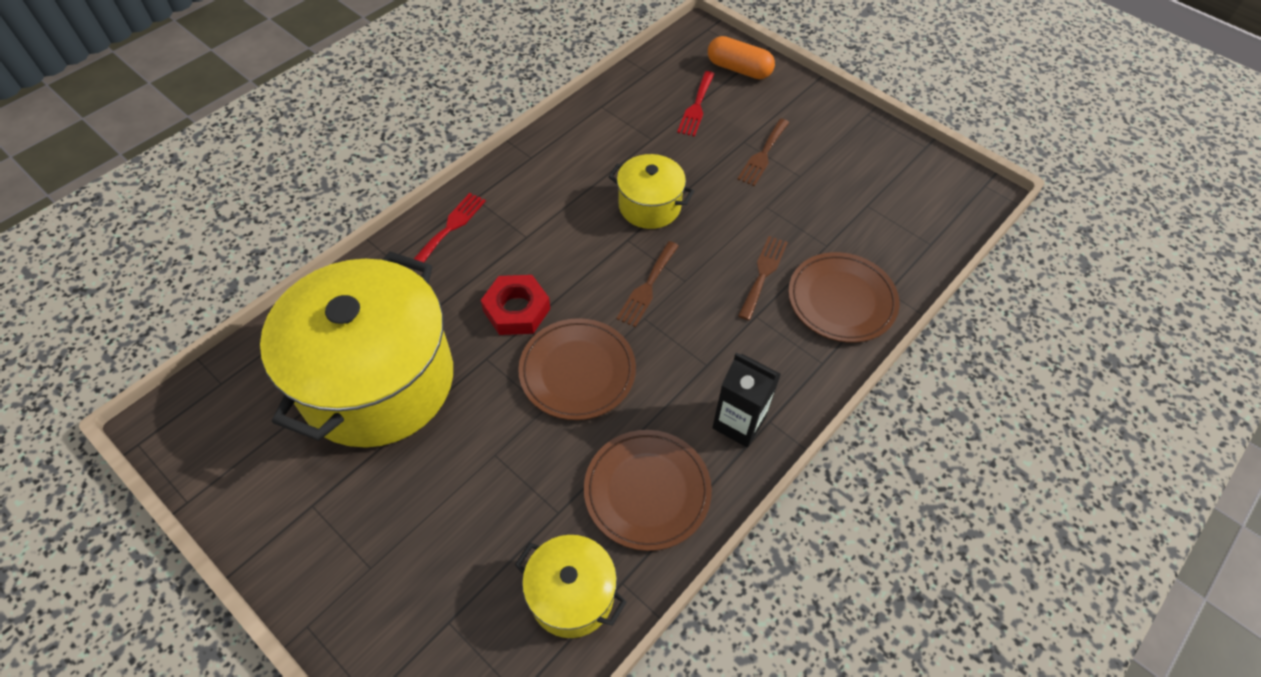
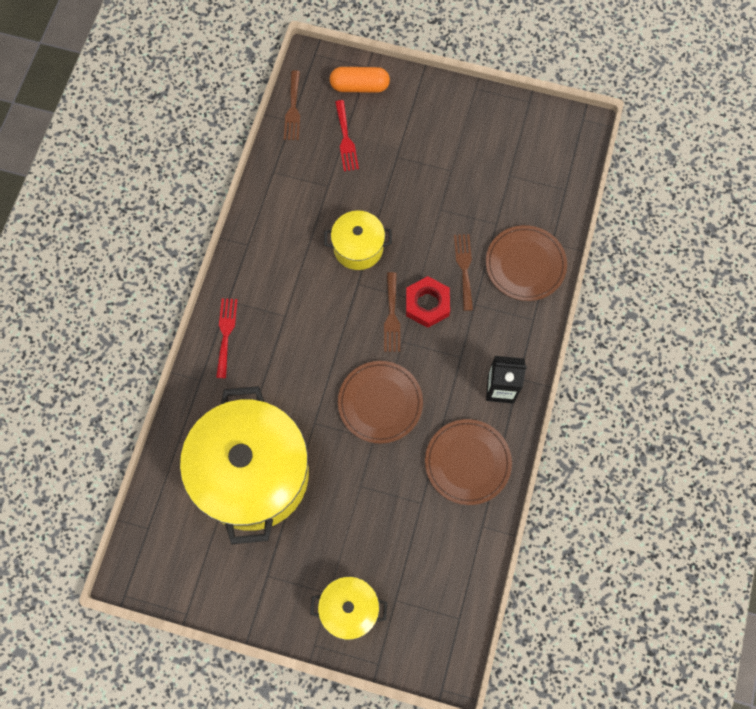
camera: 25 degrees left, 15 degrees up
red nut [481,275,550,335] -> red nut moved to [406,276,450,328]
yellow pot [515,535,627,638] -> yellow pot moved to [310,577,387,640]
brown fork [737,118,789,186] -> brown fork moved to [284,70,300,140]

